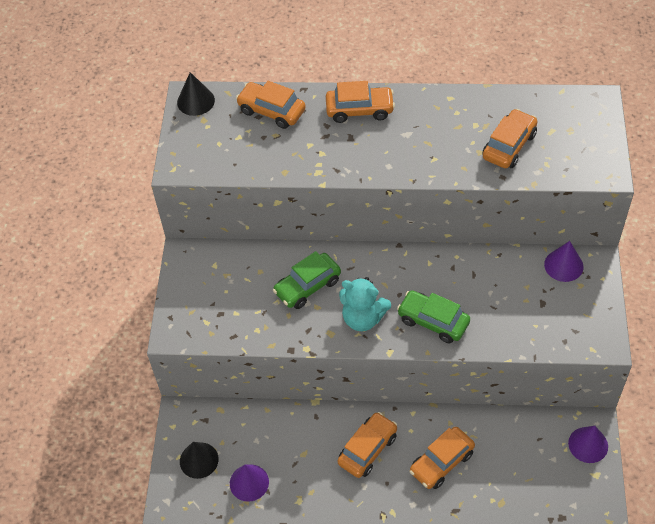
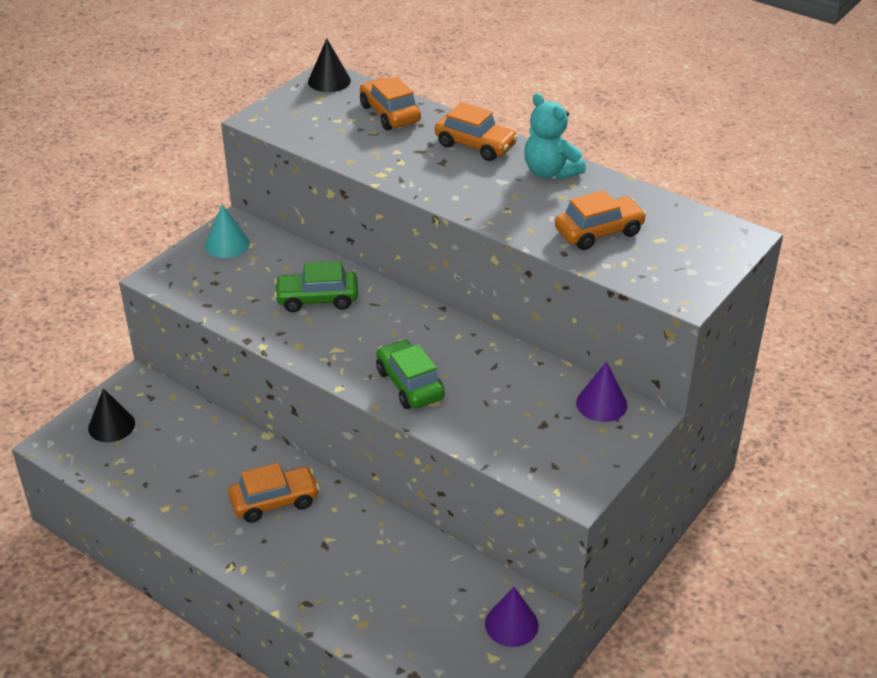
camera: 30 degrees right, 15 degrees down
purple cone [230,464,269,502] -> none
turquoise teddy bear [339,277,391,331] -> turquoise teddy bear moved to [524,93,586,180]
orange car [409,427,475,489] -> none
none -> turquoise cone [205,204,250,258]

